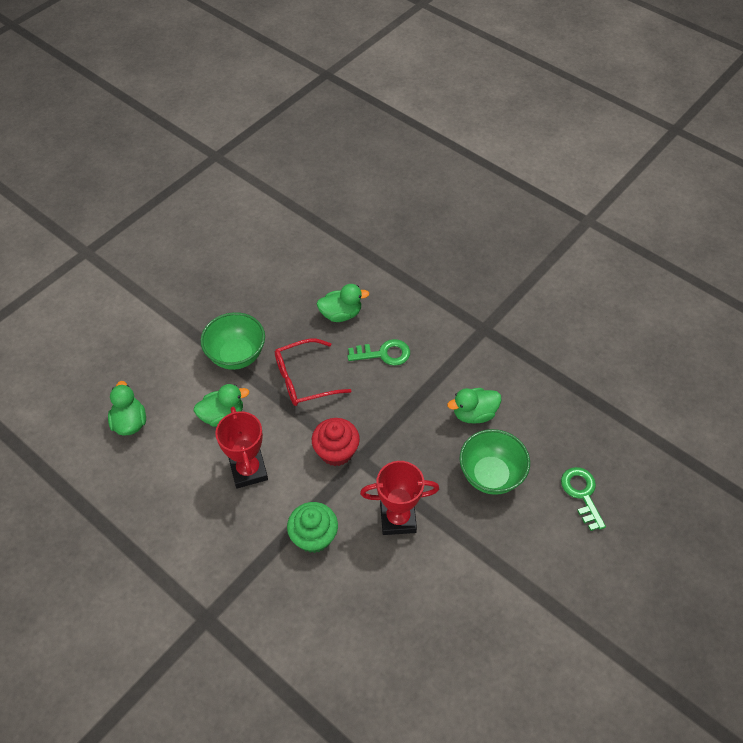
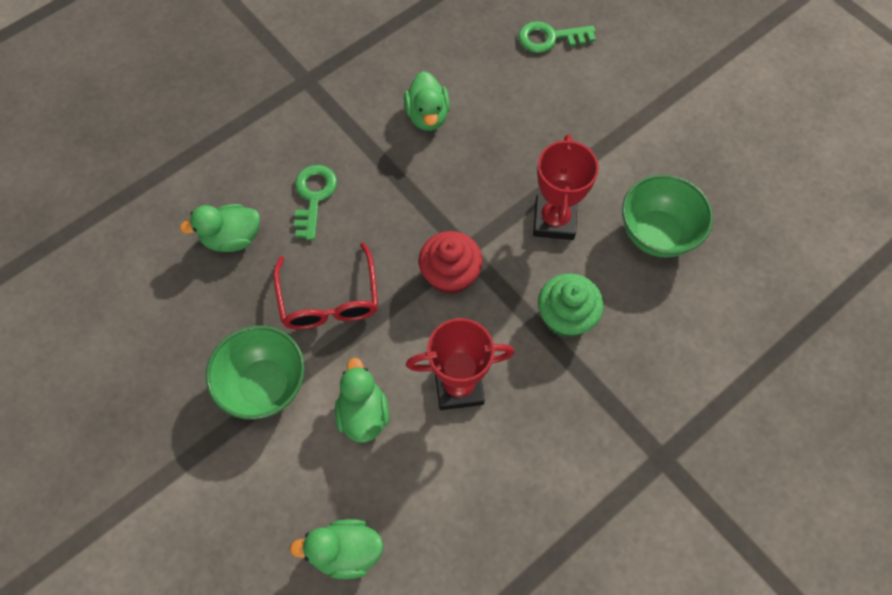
camera: 80 degrees left, 10 degrees up
green duck [316,284,369,322] -> green duck turned 105 degrees counterclockwise [180,204,260,252]
green bowl [460,429,530,495] -> green bowl moved to [622,174,713,257]

